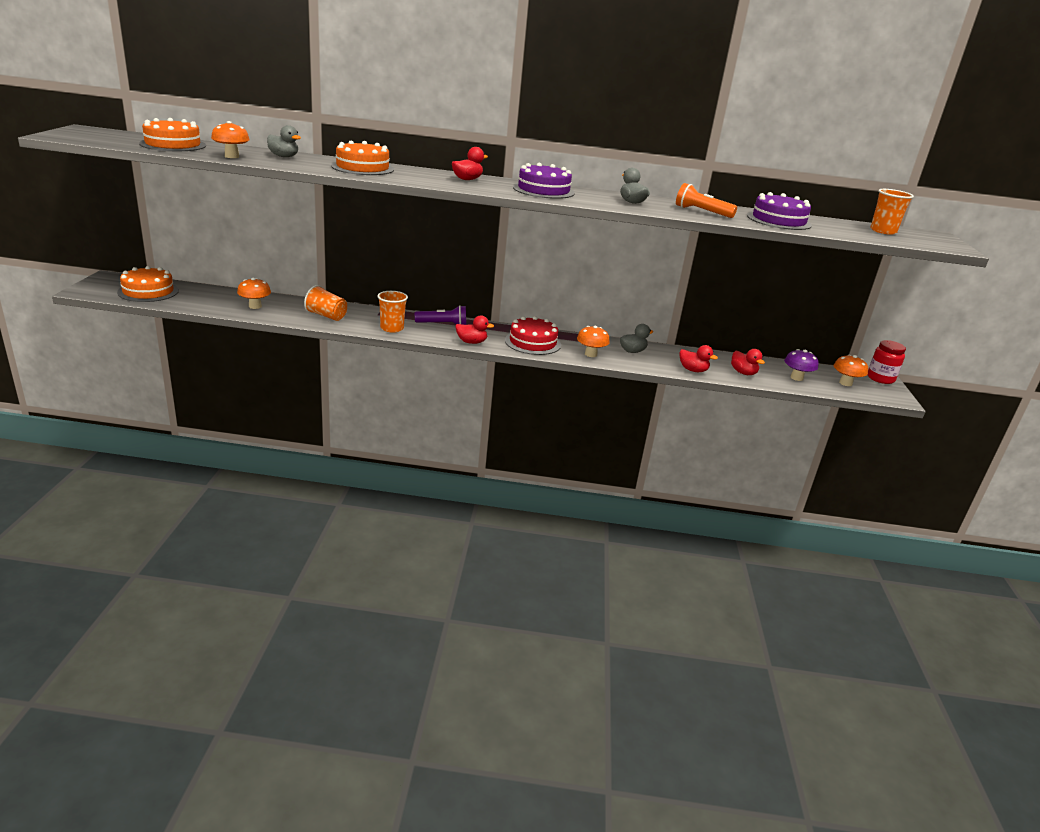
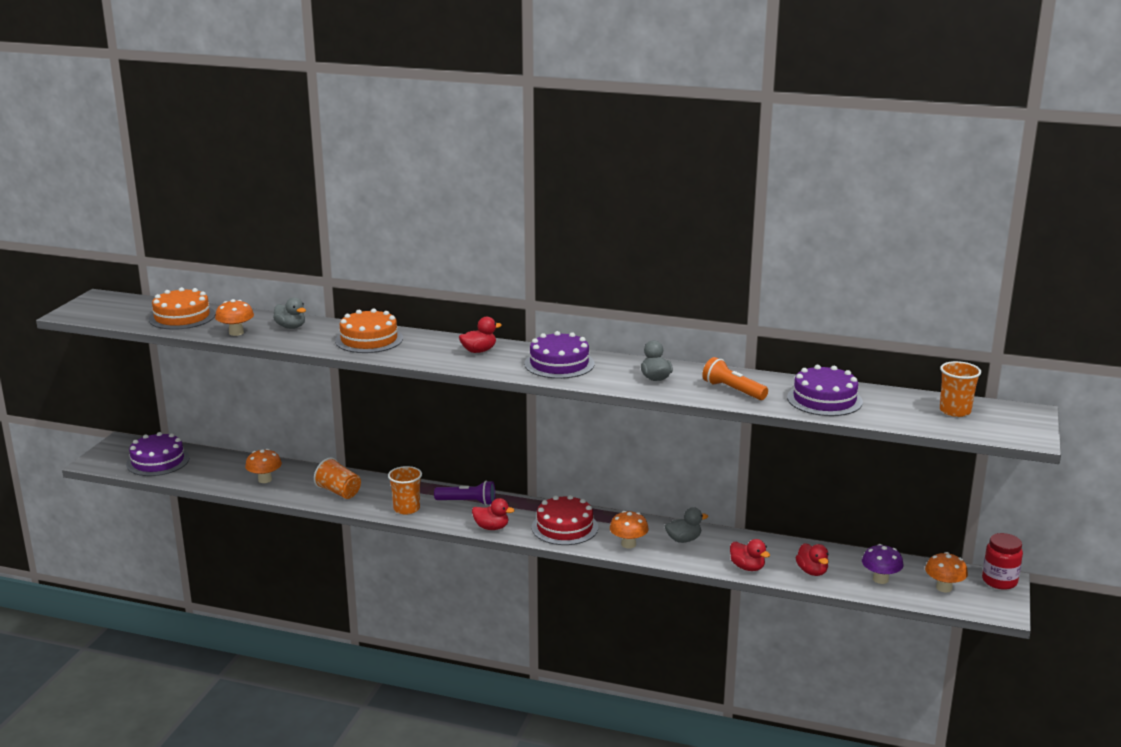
camera: 15 degrees right, 5 degrees down
orange cake [117,266,179,302] -> purple cake [126,432,190,476]

